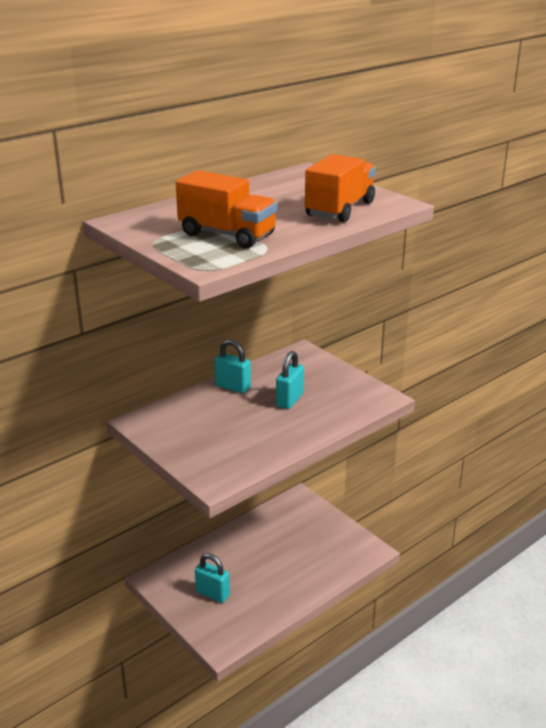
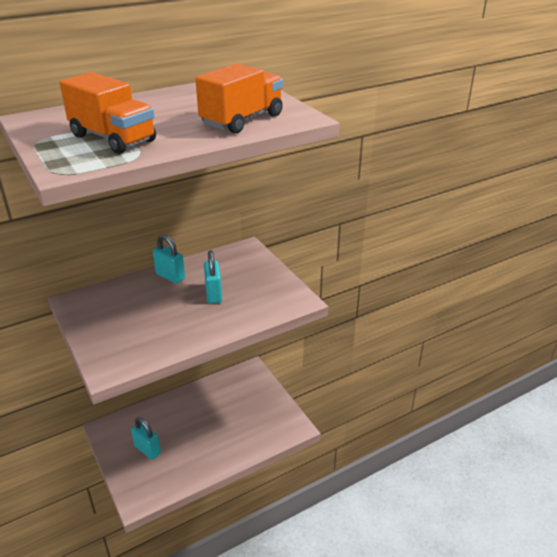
camera: 10 degrees right, 5 degrees up
turquoise padlock [276,351,304,409] -> turquoise padlock turned 45 degrees counterclockwise [204,251,222,304]

